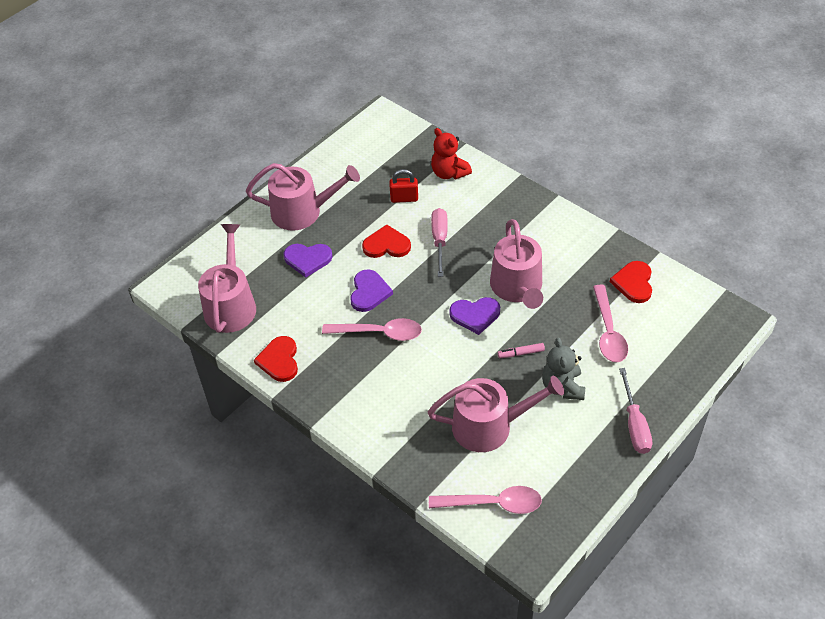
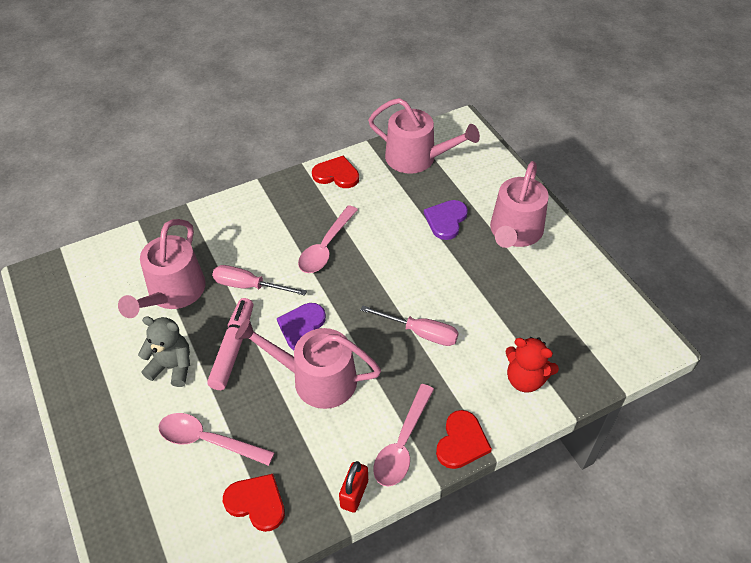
camera: 110 degrees right, 0 degrees up
purple heart [350,269,393,312] -> none
red heart [362,225,411,258] -> red heart moved to [436,410,492,469]
red padlock [389,169,418,203] -> red padlock moved to [339,461,368,513]
pink spoon [429,486,542,514] -> pink spoon moved to [373,384,434,486]
red teddy bear [431,128,472,179] -> red teddy bear turned 135 degrees counterclockwise [505,337,559,392]
pink marker [498,343,545,358] -> pink marker [207,298,253,390], size x1.98
pink screwdriver [619,368,652,454] -> pink screwdriver moved to [212,265,307,296]

